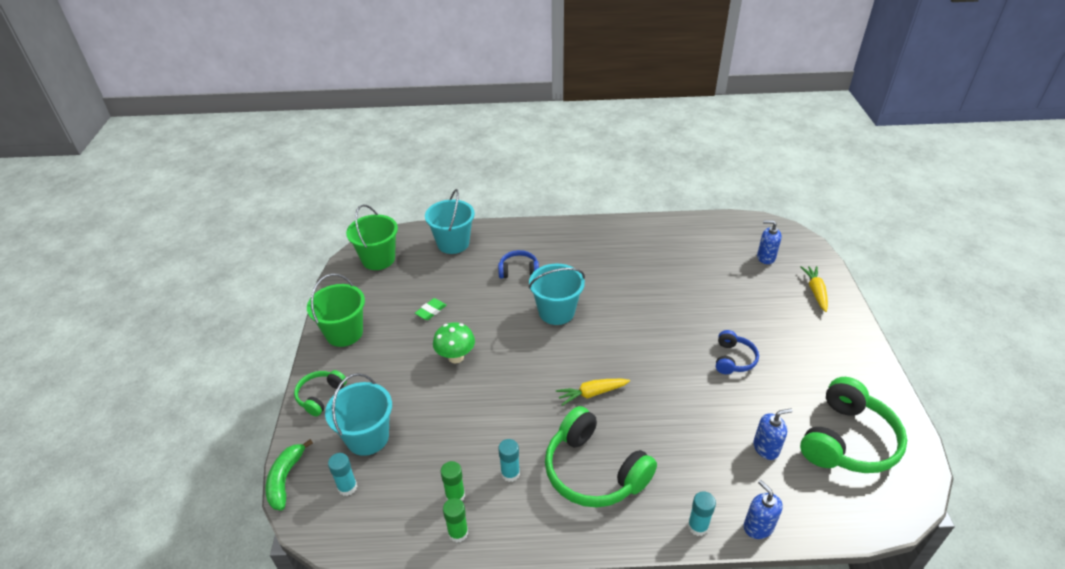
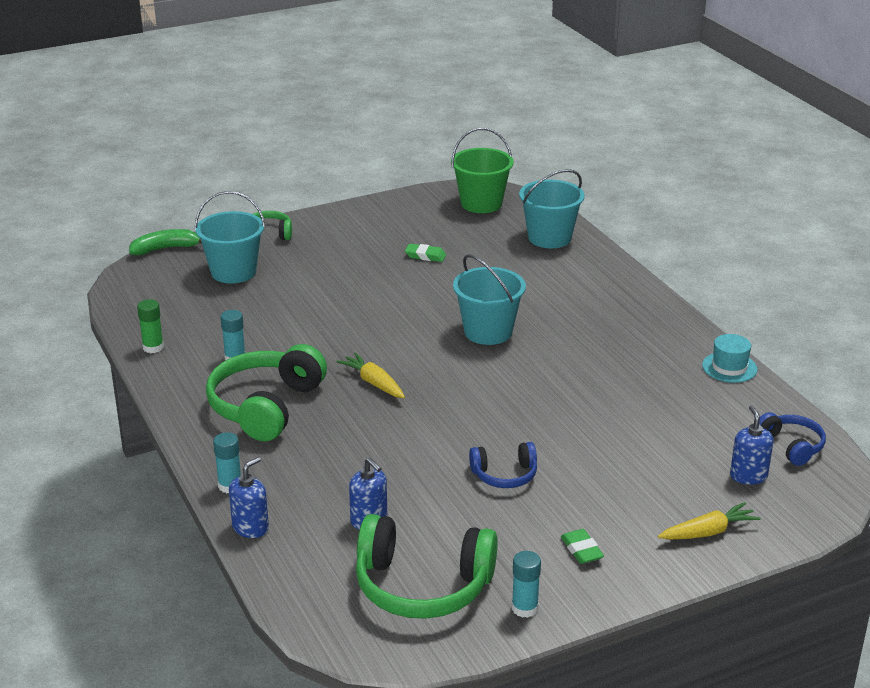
camera: 65 degrees right, 10 degrees down
green bucket [307,274,365,347] -> none
turquoise glue stick [328,453,357,496] -> turquoise glue stick moved to [512,551,541,618]
green mushroom [433,322,475,363] -> none
green glue stick [440,461,465,501] -> none
blue headphones [498,250,539,279] -> blue headphones moved to [759,412,826,466]
none -> green eraser [561,529,604,564]
none -> turquoise hat [702,334,757,383]

